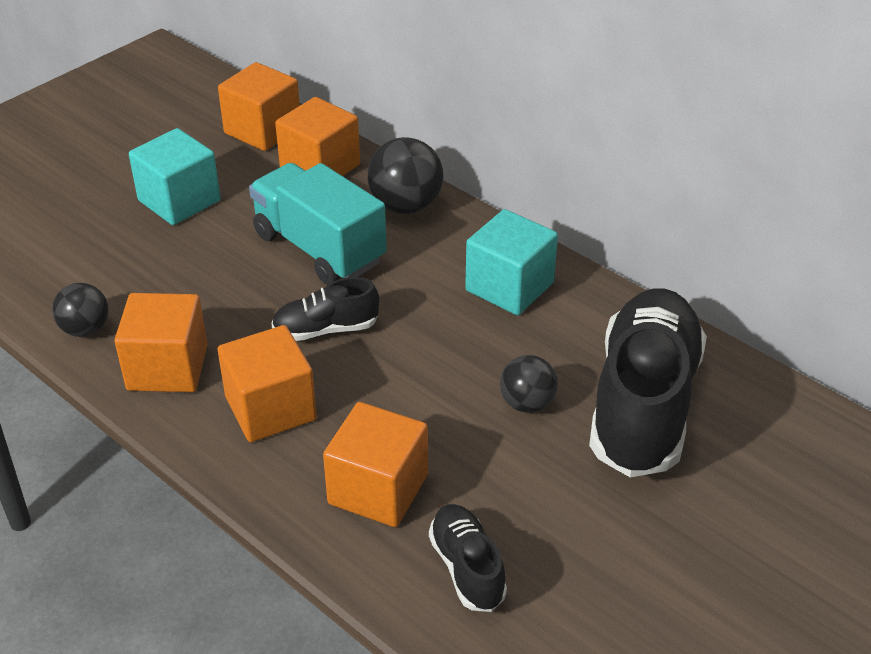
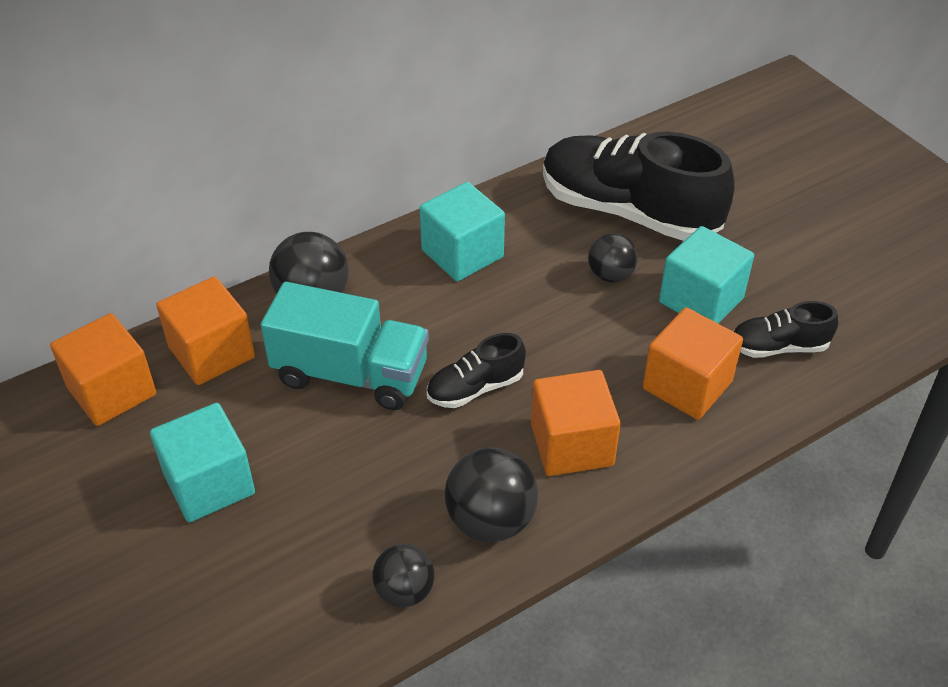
camera: 75 degrees left, 5 degrees up
orange cube [114,293,208,392] -> black ball [445,447,538,542]
turquoise truck [249,163,387,285] -> turquoise truck turned 135 degrees counterclockwise [261,282,429,410]
black shoe [271,277,379,341] -> black shoe turned 60 degrees clockwise [427,333,526,408]
none -> turquoise cube [659,226,754,323]

